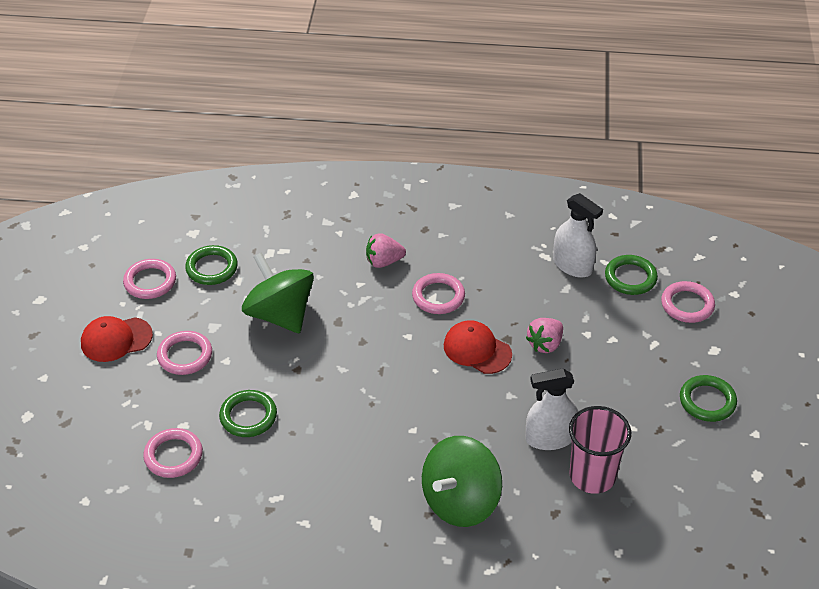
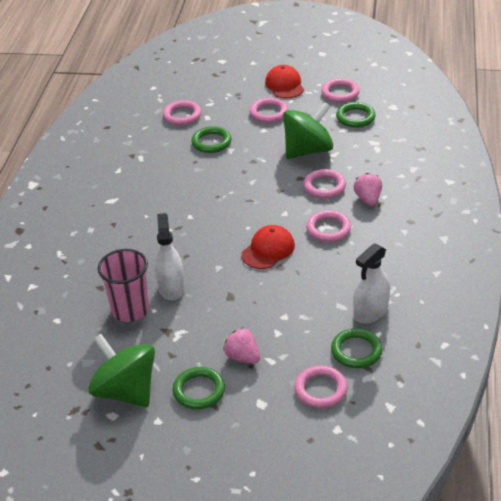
camera: 95 degrees right, 5 degrees down
green spinning top [422,436,502,527] -> green spinning top moved to [88,334,155,407]
pink strawberry [526,318,563,353] -> pink strawberry moved to [223,327,260,364]
none -> pink ring [303,169,346,199]

